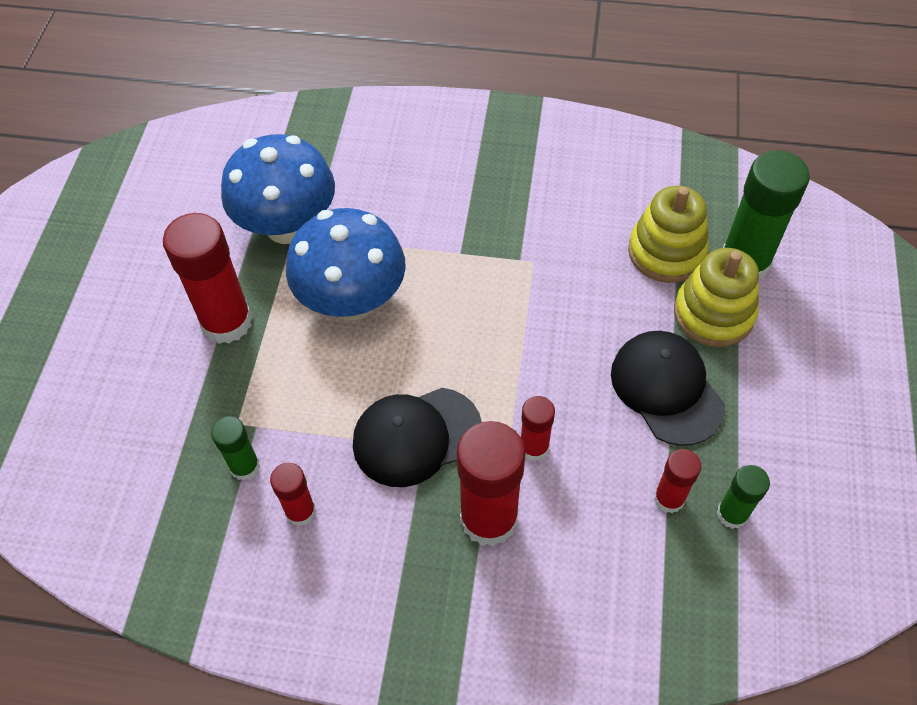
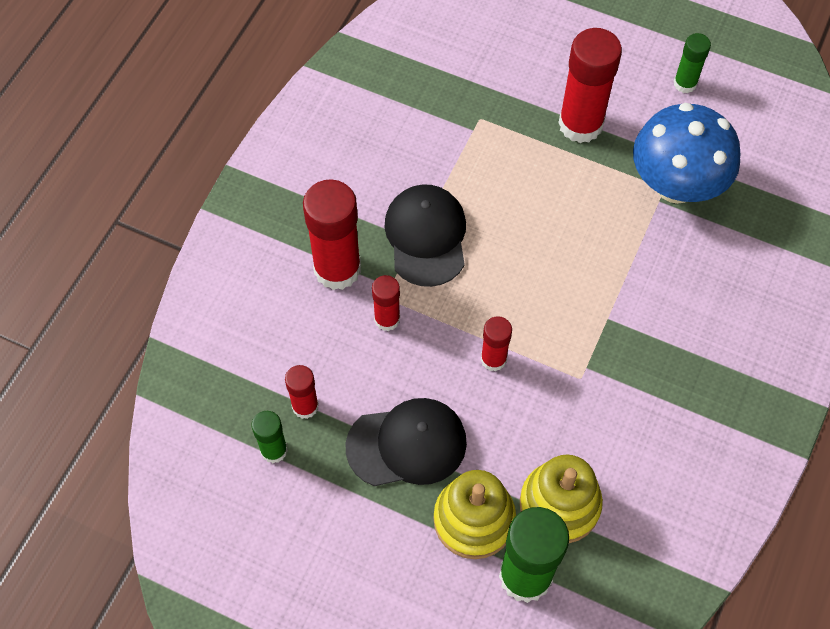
camera: 105 degrees right, 5 degrees up
green glue stick [211,416,260,481] -> green glue stick moved to [674,33,711,93]
red glue stick [270,463,316,526] -> red glue stick moved to [481,316,512,372]
blue mushroom [286,208,406,320] -> none

